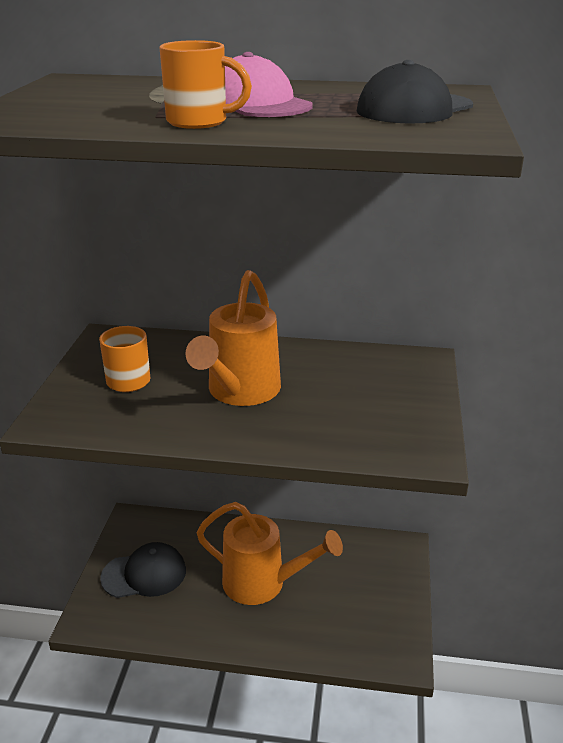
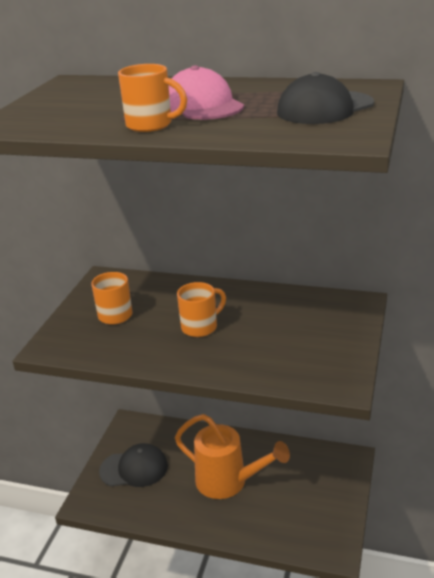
camera: 10 degrees right, 0 degrees up
orange watering can [185,270,281,406] -> orange mug [177,282,226,337]

